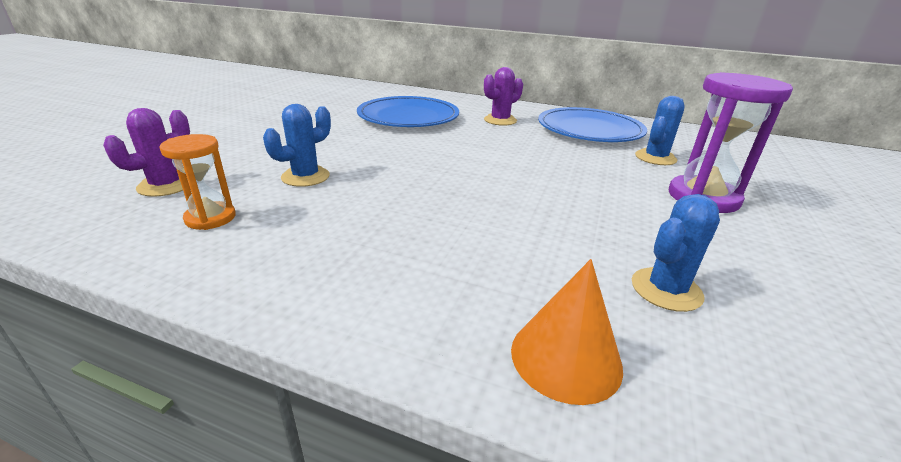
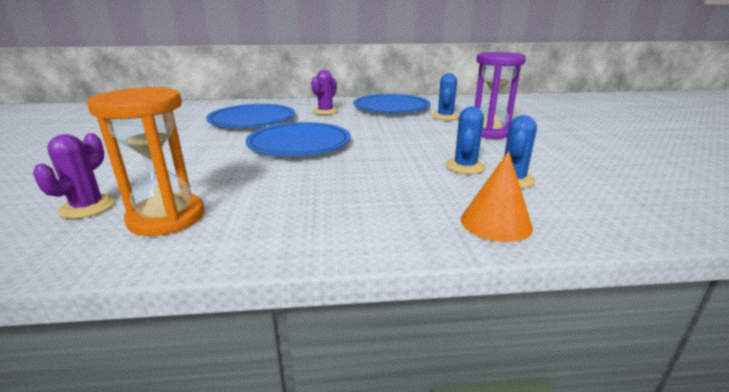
camera: 25 degrees left, 5 degrees down
orange hourglass [159,134,236,230] -> orange hourglass [87,87,204,236], size x1.70
blue cactus [263,104,331,187] -> blue cactus moved to [446,106,486,174]
none -> blue plate [246,122,351,156]

